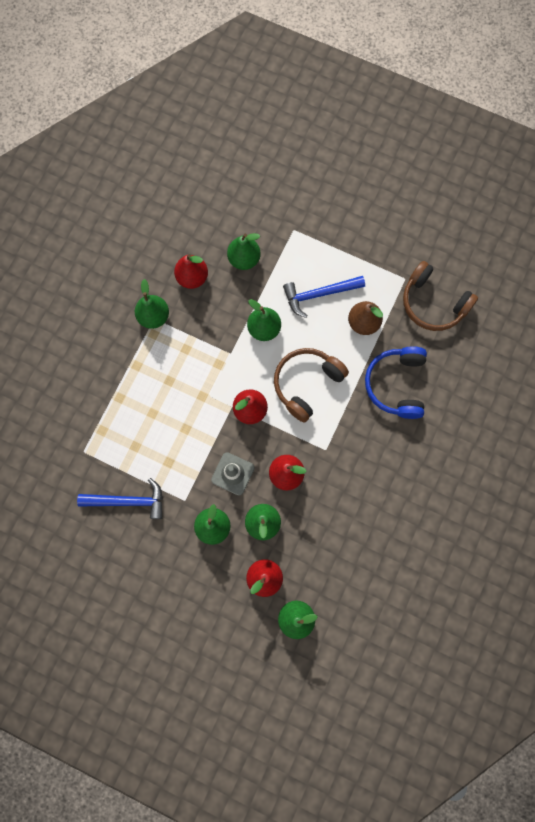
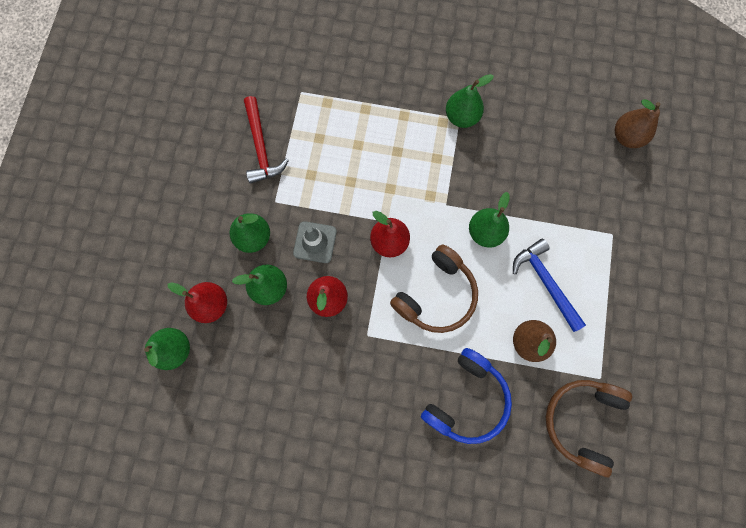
camera: 75 degrees right, 0 degrees up
blue hammer [77,478,163,519] -> red hammer [244,96,289,184]
red pear [174,254,208,289] -> none
green pear [227,233,261,270] -> none
brown headphones [274,348,349,423] -> brown headphones turned 105 degrees clockwise [390,245,478,333]
blue headphones [365,346,427,419] -> blue headphones turned 135 degrees clockwise [421,348,512,444]
none -> brown pear [615,99,660,148]

